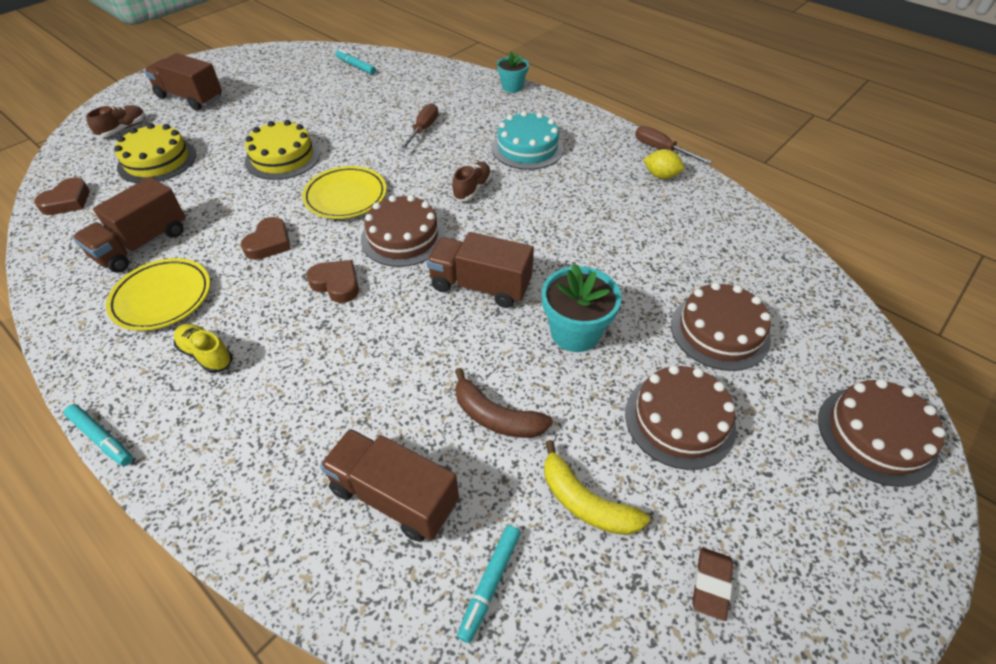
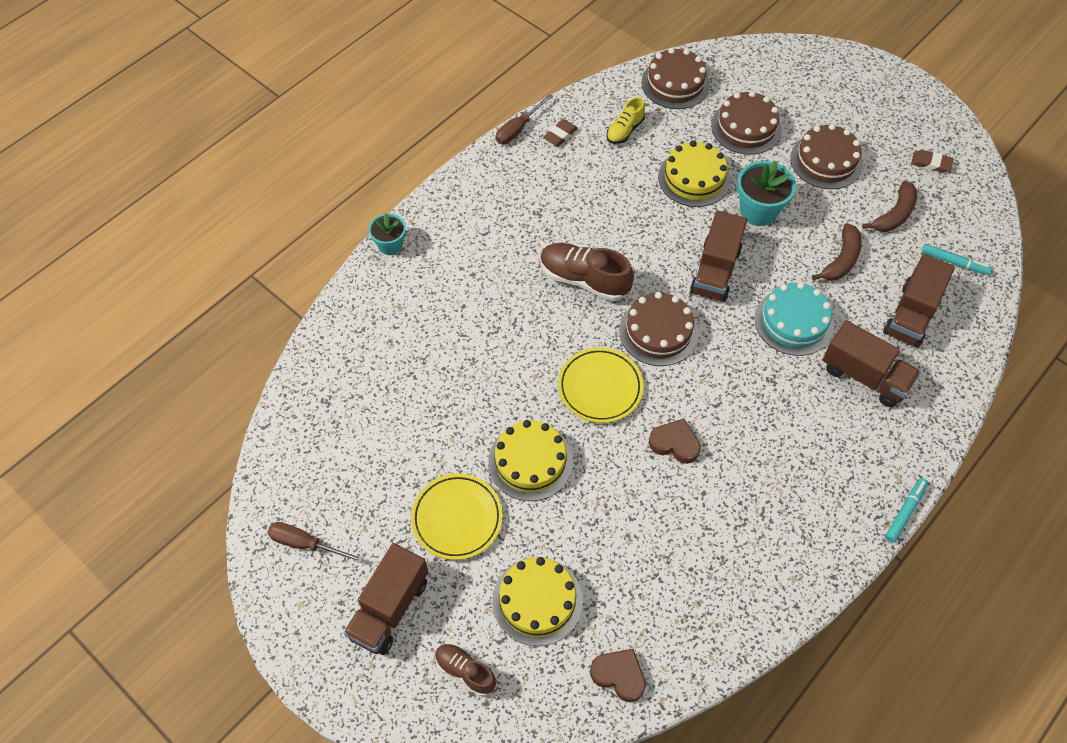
camera: 90 degrees left, 10 degrees up
brown truck [73,177,186,273] -> brown truck moved to [823,320,921,407]
yellow plate [106,258,210,331] -> yellow plate moved to [411,473,503,560]
yellow shoe [174,324,233,373] -> yellow shoe moved to [606,97,645,144]
brown heart [306,260,359,303] -> none
turquoise marker [335,49,376,75] -> none
brown screwdriver [399,103,438,151] -> brown screwdriver moved to [268,522,364,563]
brown shoe [452,162,491,201] -> brown shoe [540,243,634,301], size x1.69
turquoise cake [492,111,564,170] -> turquoise cake moved to [755,282,834,356]
yellow banana [544,440,650,535] -> brown banana [862,181,917,232]
yellow lemon [643,149,684,179] -> brown eraser [543,119,578,147]
brown cake [818,379,946,487] -> brown cake moved to [641,48,710,109]
none -> yellow cake [658,141,731,207]

